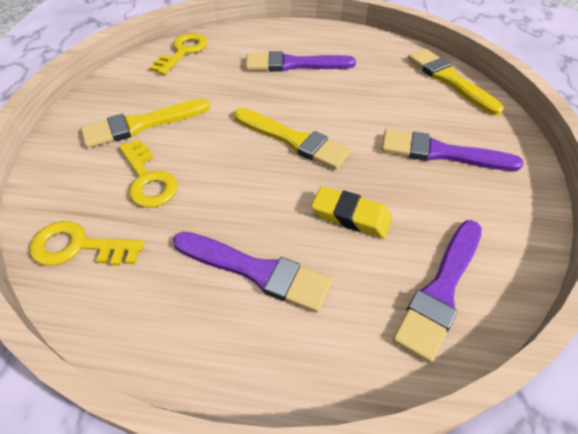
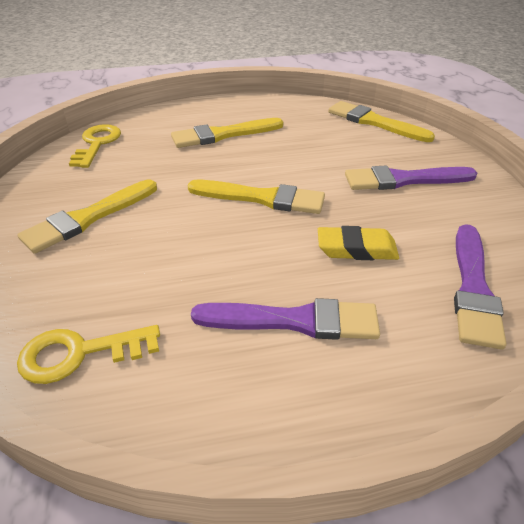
camera: 20 degrees left, 10 degrees down
yellow key [119,139,178,208] -> none
purple brush [246,51,356,72] -> yellow brush [171,118,283,148]

